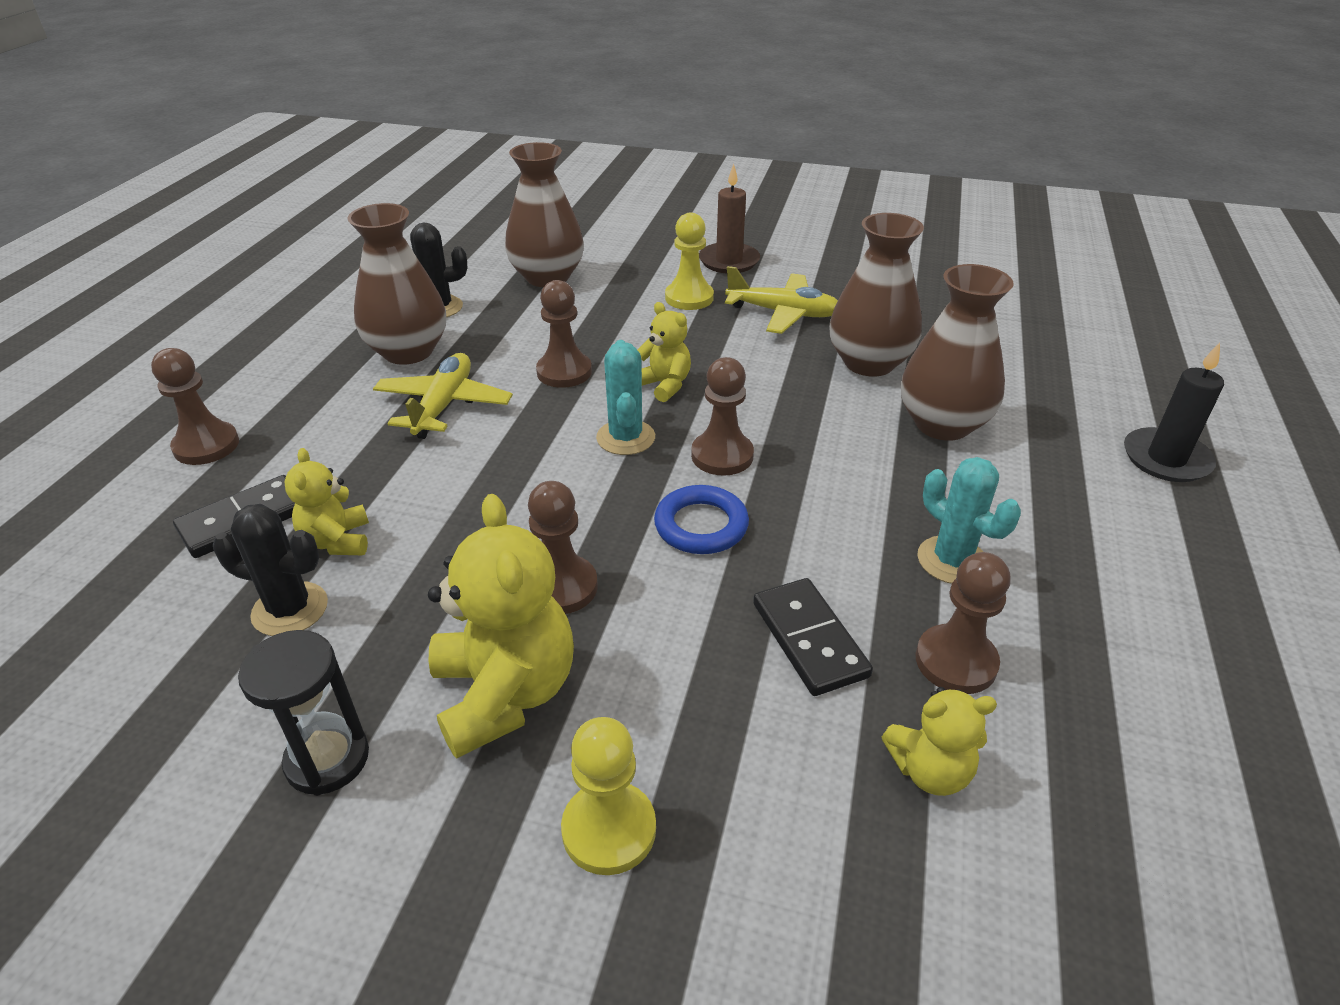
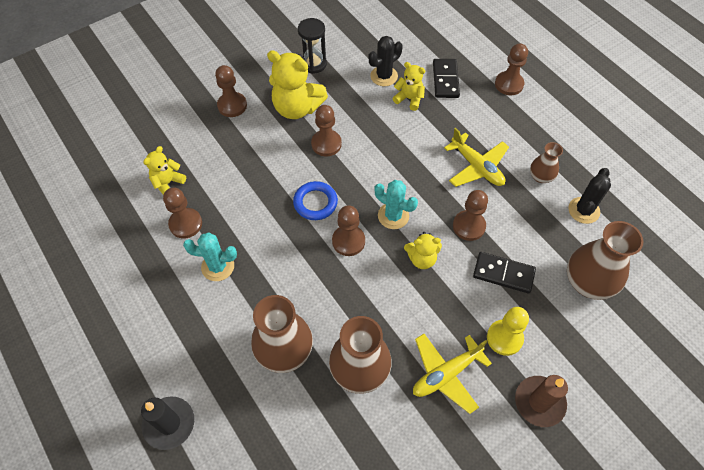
camera: 130 degrees right, 20 degrees up
brown vase [348,203,446,365] -> brown vase [530,142,563,183], size x0.54
yellow pawn [561,717,656,875] -> brown pawn [215,65,247,117]
black domino [753,578,873,696] -> black domino moved to [473,252,536,293]

